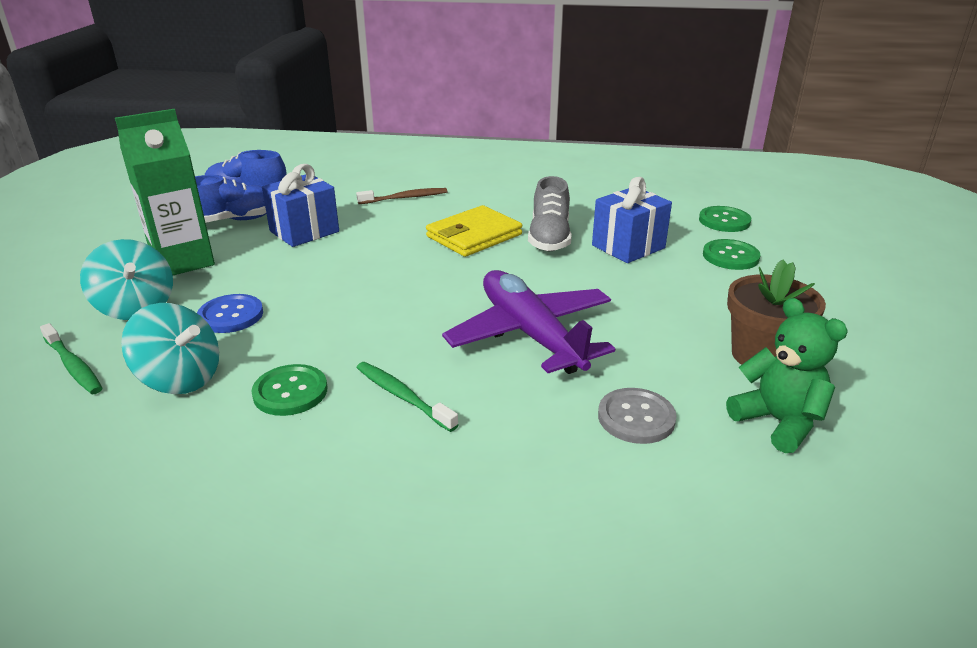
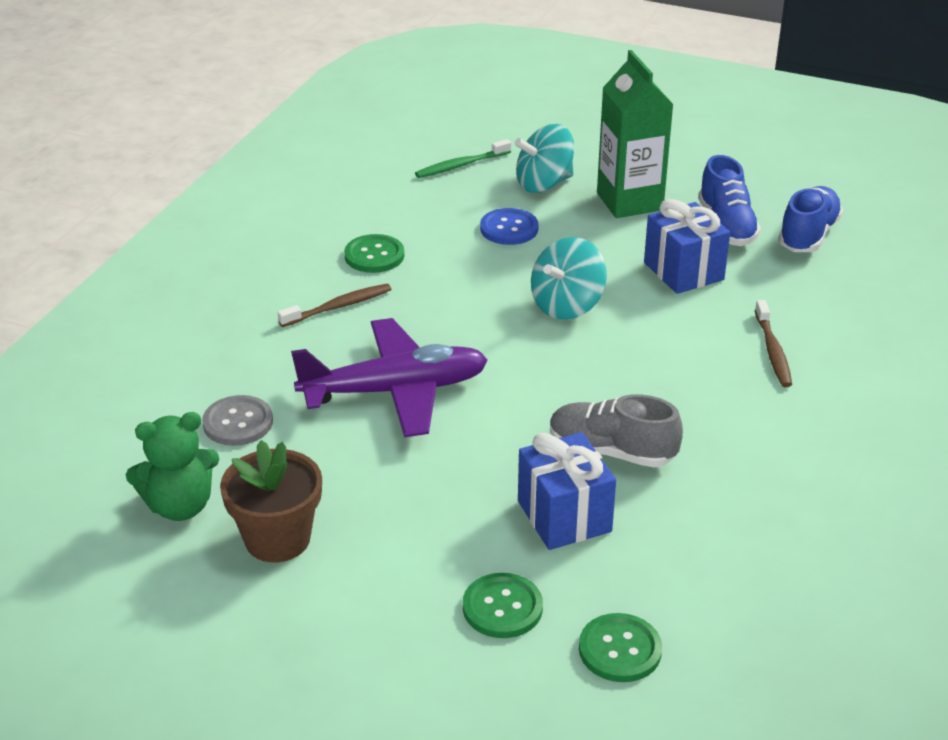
camera: 105 degrees right, 5 degrees up
turquoise spinning top [121,303,219,394] -> turquoise spinning top moved to [531,237,607,320]
green toothbrush [356,362,459,432] -> brown toothbrush [277,284,391,327]
yellow wallet [426,205,522,257] -> none

